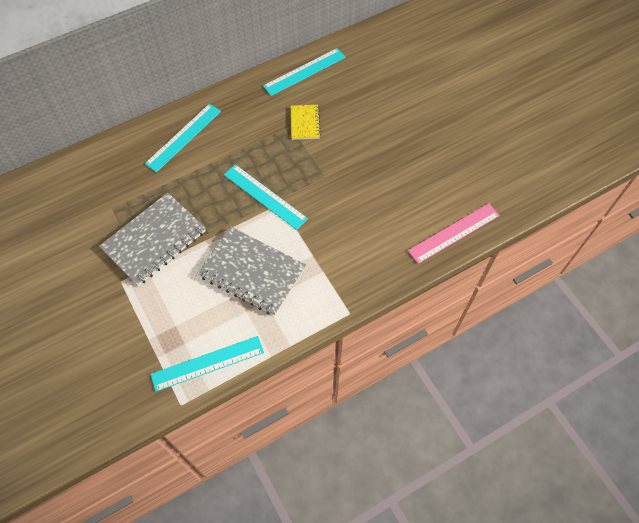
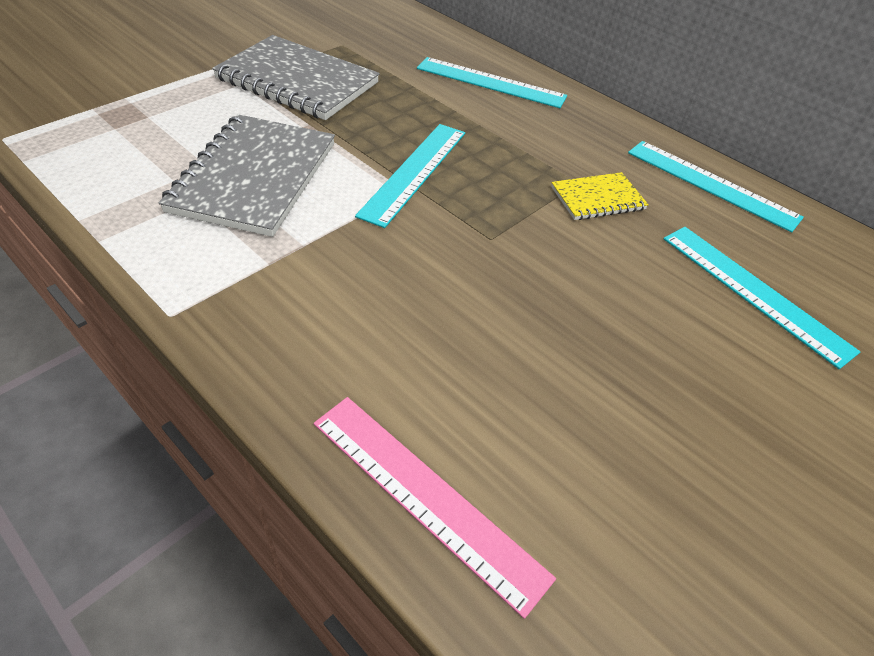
camera: 70 degrees right, 15 degrees down
turquoise ruler [151,336,264,392] -> turquoise ruler moved to [663,227,860,369]

